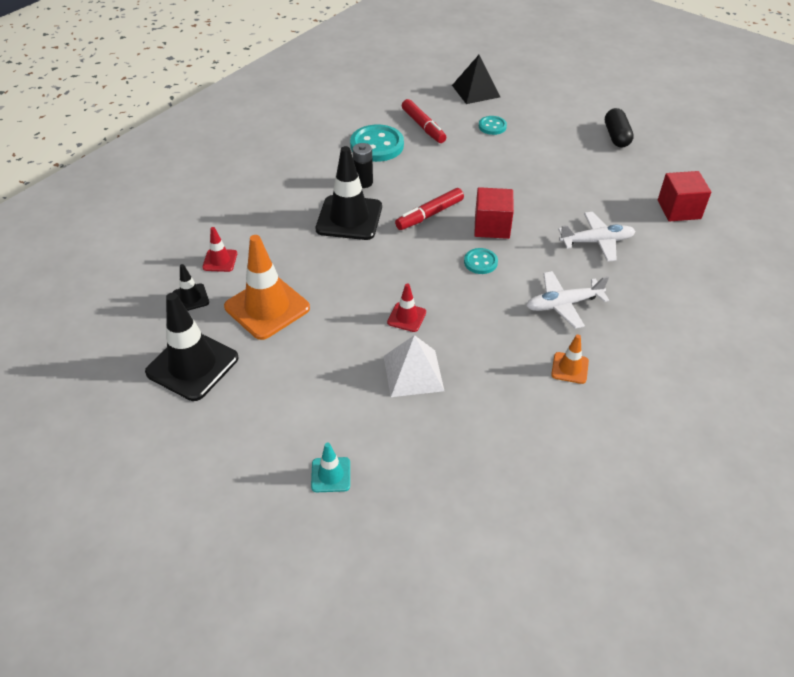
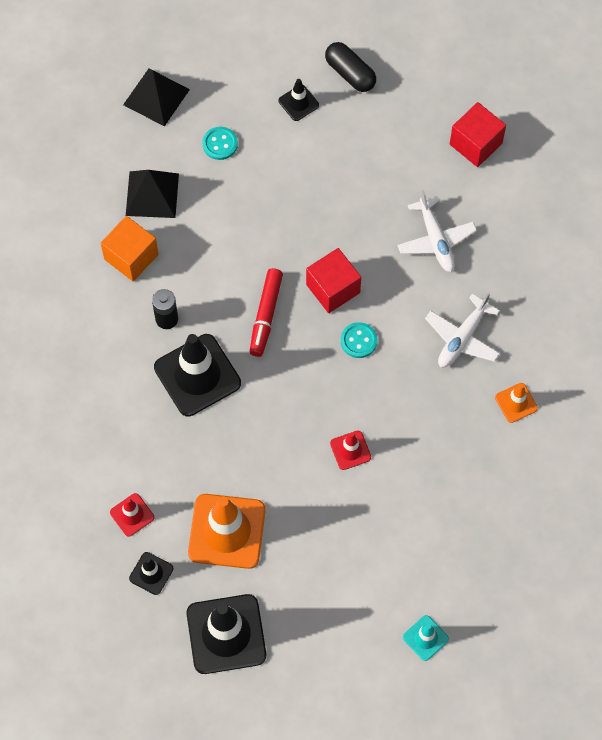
camera: 40 degrees left, 20 degrees up
turquoise button [350,125,404,162] -> orange cube [101,216,159,281]
white pyramid [384,335,444,397] -> none
red marker [402,99,447,143] -> black pyramid [126,170,179,218]
white plane [558,212,635,262] -> white plane turned 120 degrees clockwise [397,190,477,272]
none -> black traffic cone [278,79,319,121]

